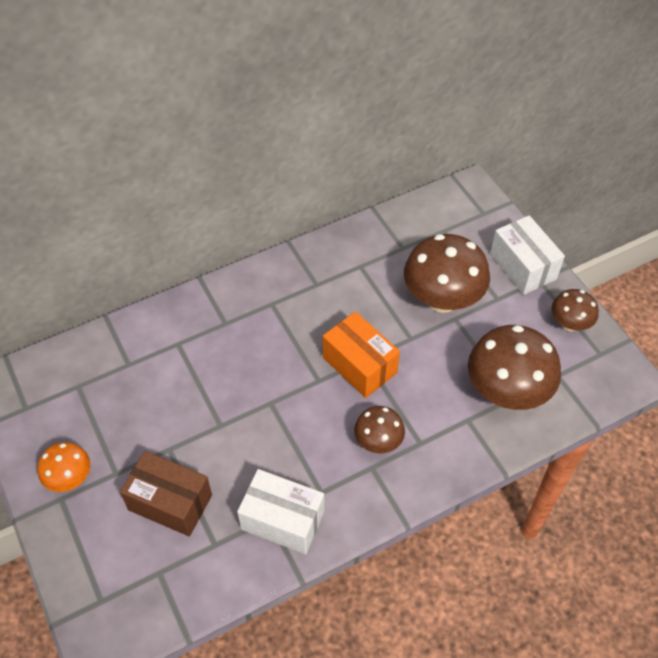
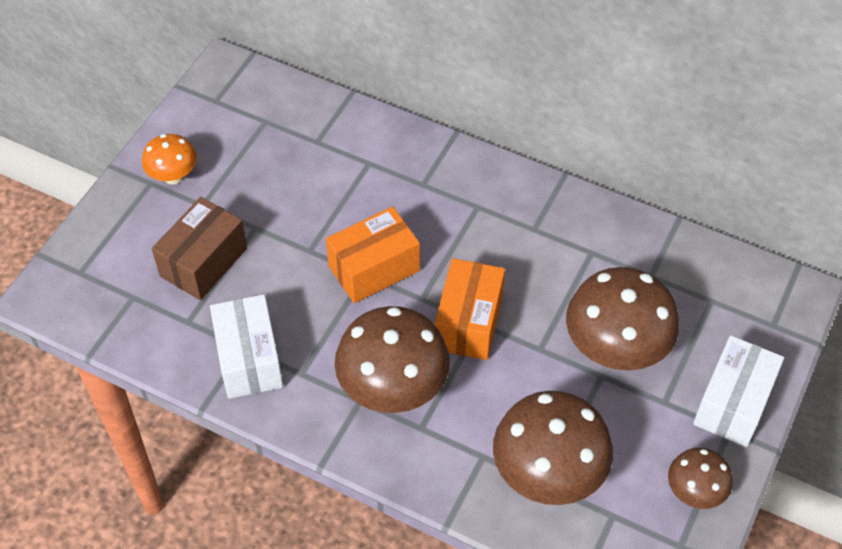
camera: 55 degrees right, 0 degrees up
brown box [120,451,212,536] -> brown box turned 45 degrees clockwise [152,197,247,300]
brown mushroom [354,406,405,454] -> brown mushroom [335,306,450,413], size x1.86
none -> orange box [326,206,420,303]

